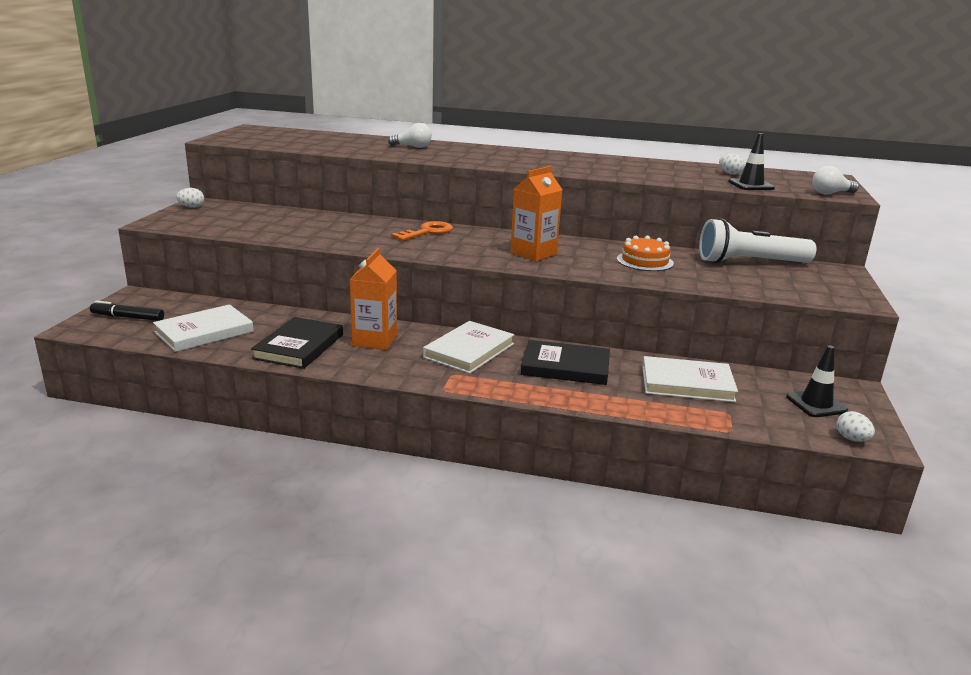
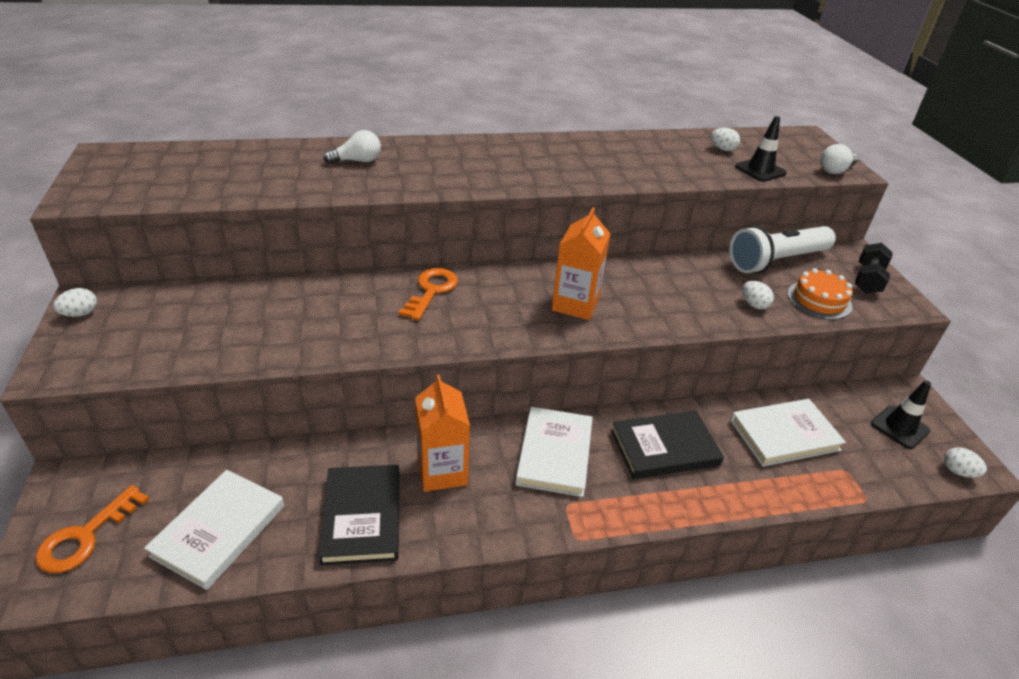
camera: 25 degrees left, 15 degrees up
black marker [90,301,164,321] -> orange key [35,485,149,573]
orange cake [617,236,674,271] -> orange cake moved to [787,268,853,320]
none -> white egg [742,281,774,309]
none -> black dumbbell [855,243,893,294]

